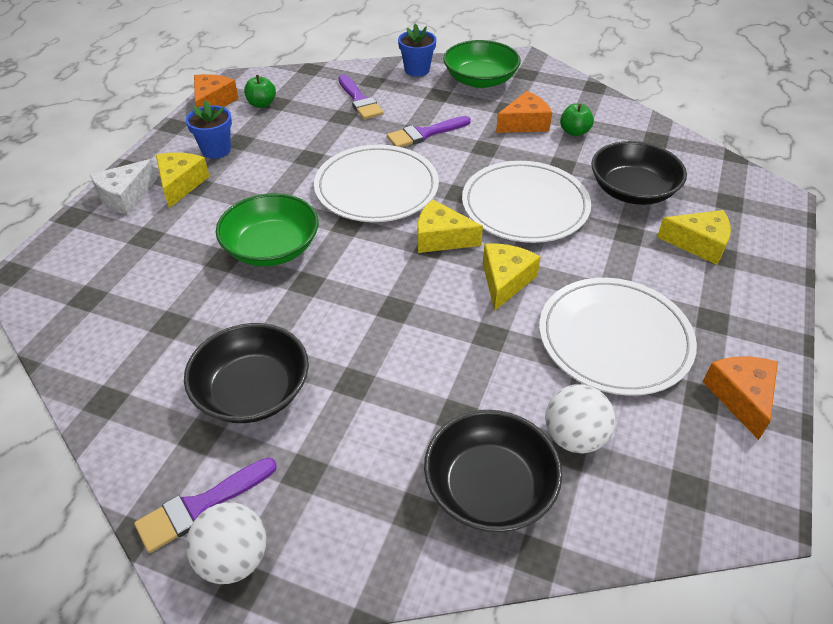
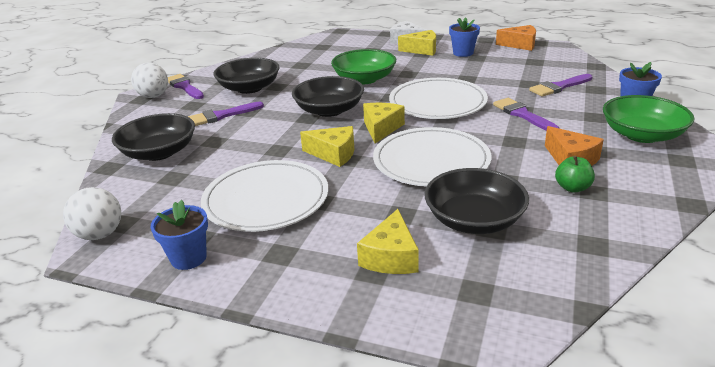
camera: 90 degrees right, 15 degrees down
green apple [244,75,276,108] -> none
white ball [545,384,615,453] -> white ball moved to [63,187,121,240]
orange cheese [703,356,778,440] -> blue flower pot [150,200,208,270]
none -> purple brush [188,101,264,126]
none -> black bowl [292,76,364,117]

